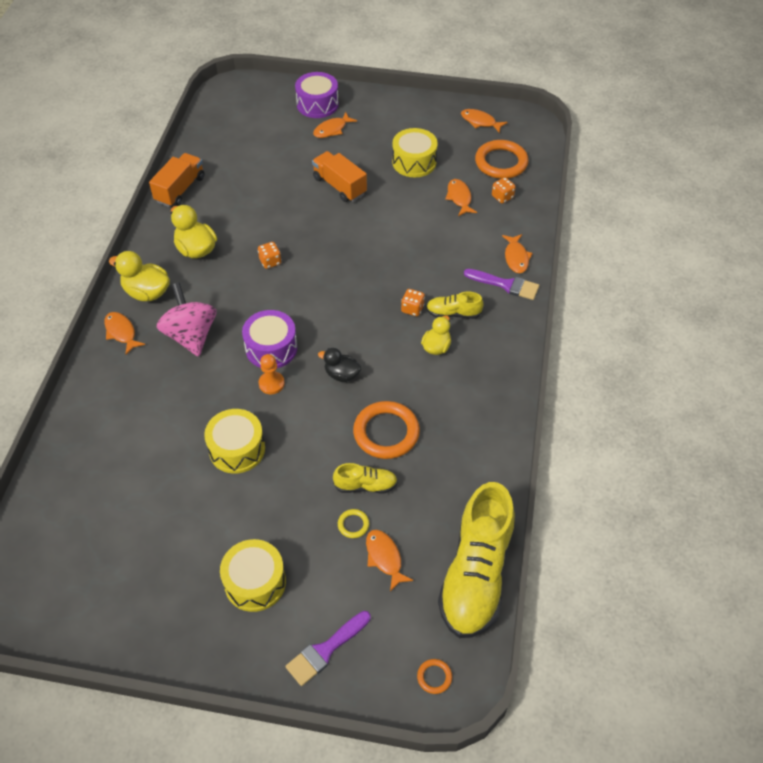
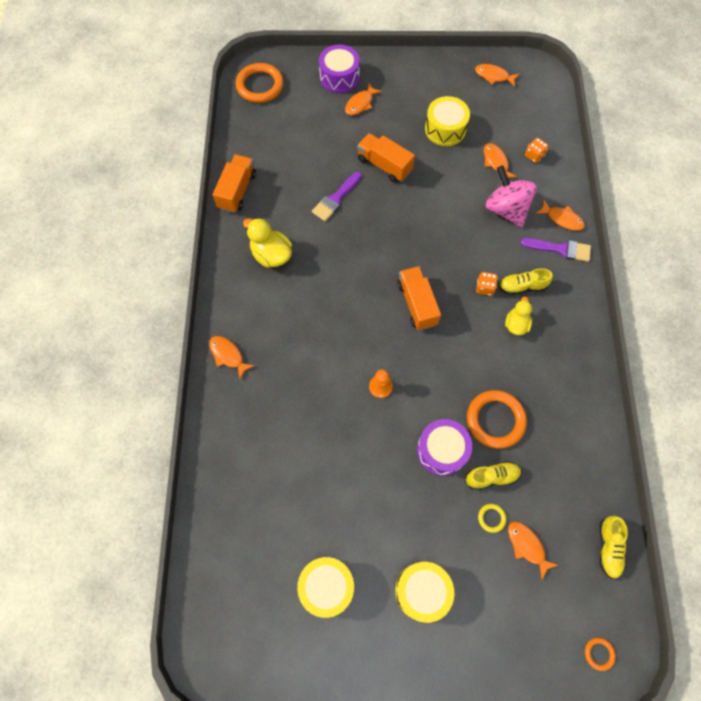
camera: 10 degrees left, 15 degrees up
yellow duck [109,251,170,301] -> none
pink spinning top [157,283,216,357] -> pink spinning top moved to [486,165,537,227]
yellow drum [204,409,265,474] -> yellow drum moved to [297,557,354,618]
purple drum [242,310,297,368] -> purple drum moved to [417,419,472,476]
orange dice [258,242,281,269] -> none
purple brush [285,611,371,686] -> purple brush moved to [312,172,362,221]
black duck [318,348,361,382] -> none
yellow shoe [438,482,515,638] -> yellow shoe [600,515,628,579], size x0.45
orange ring [475,140,529,179] -> orange ring moved to [236,63,284,103]
orange fish [502,234,533,273] -> orange fish turned 45 degrees counterclockwise [536,200,585,231]
none -> orange truck [397,266,441,330]

